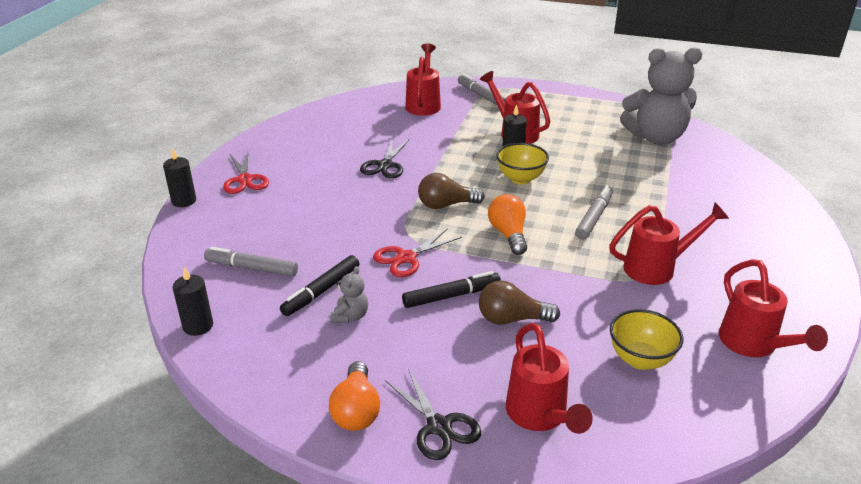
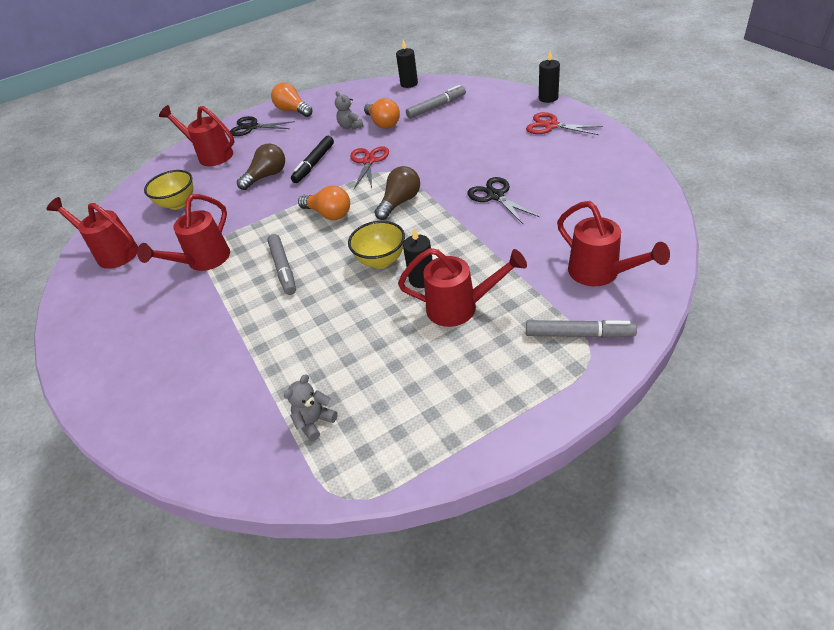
camera: 140 degrees right, 10 degrees up
black marker [280,255,360,316] -> orange light bulb [364,98,400,129]
grey teddy bear [620,47,702,145] -> grey teddy bear [284,374,338,441], size x0.41

